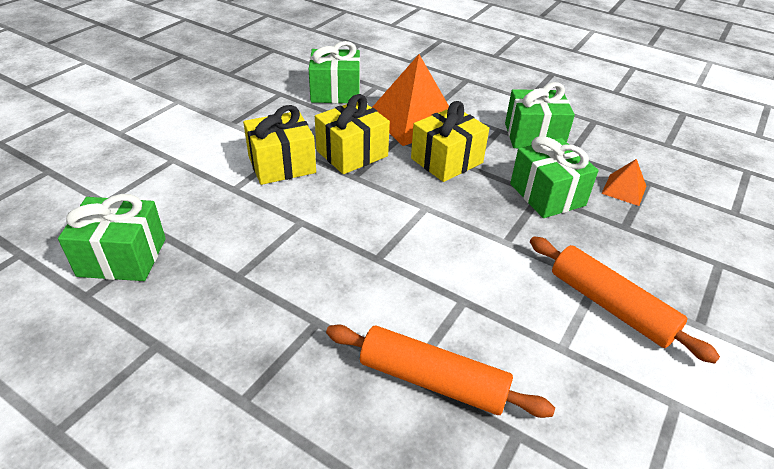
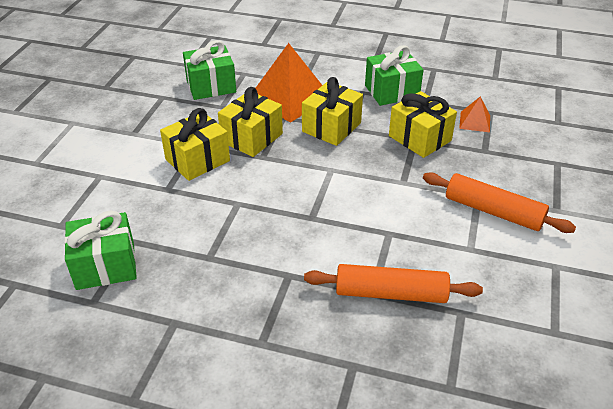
camera: 15 degrees left, 0 degrees up
green gift [510,136,599,218] -> yellow gift [389,91,457,158]

